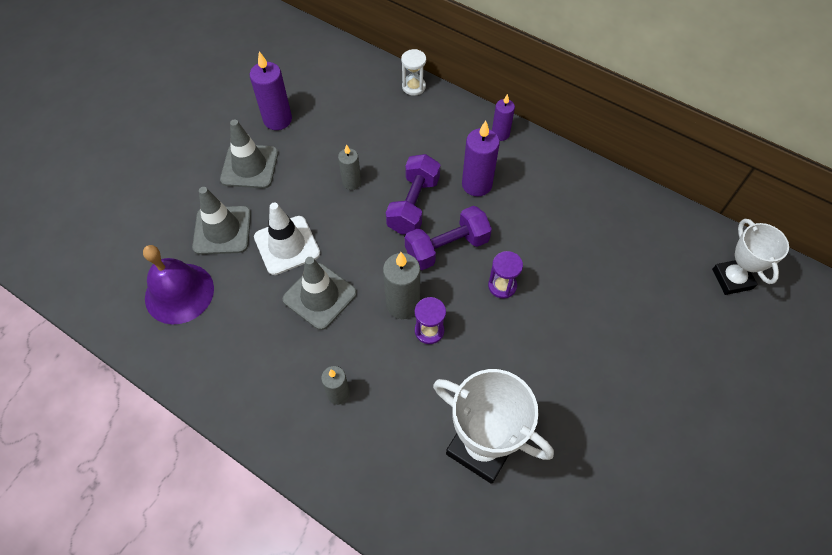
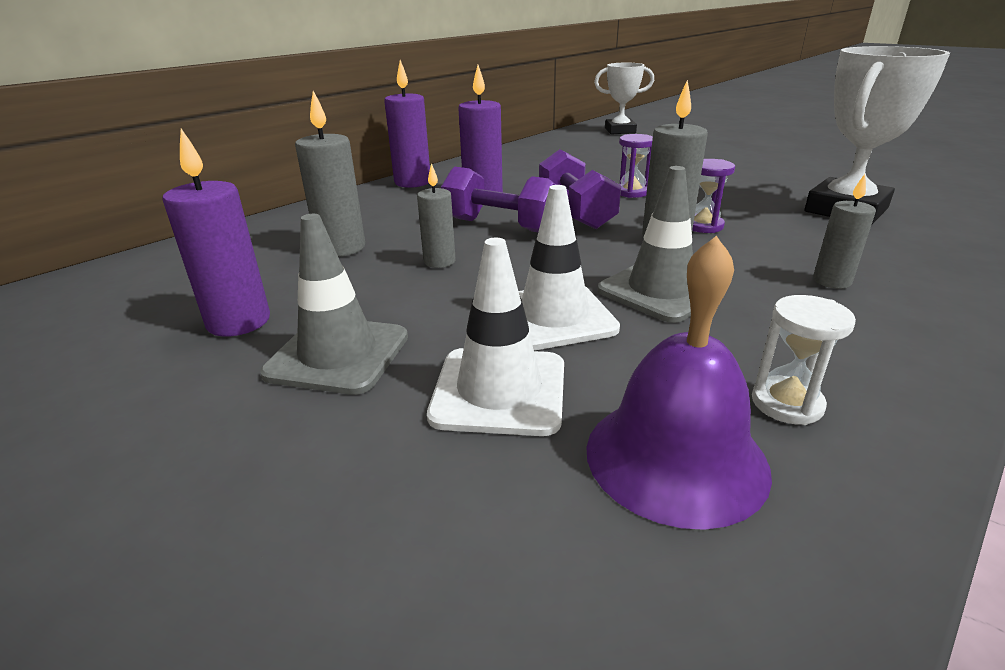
camera: 80 degrees left, 30 degrees down
grey traffic cone [192,187,251,255] -> white traffic cone [427,238,564,436]
white hourglass [401,49,426,96] -> white hourglass moved to [752,295,856,425]
purple candle [492,94,515,141] -> purple candle [384,60,430,188], size x1.59
none -> grey candle [295,91,365,257]

